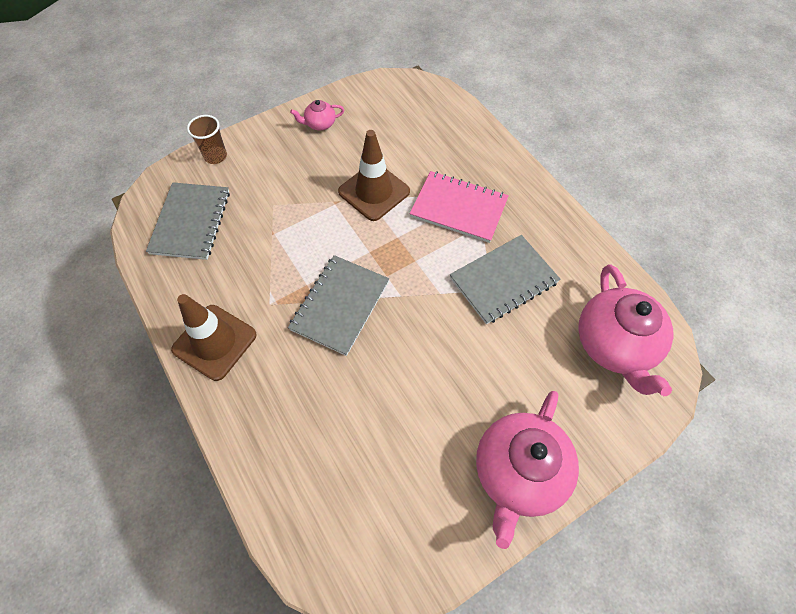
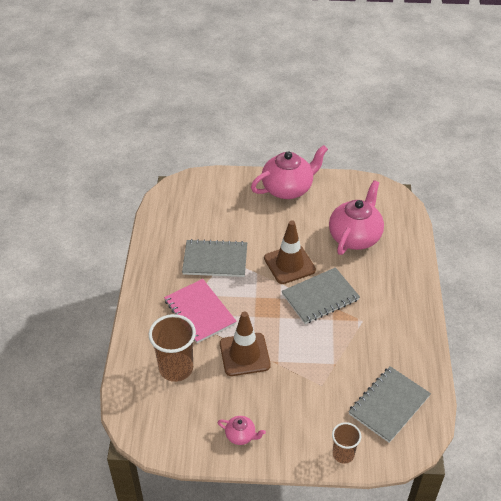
camera: 145 degrees left, 15 degrees down
brown traffic cone [171,294,257,381] -> brown traffic cone moved to [264,220,316,284]
pink teapot [578,264,673,396] -> pink teapot moved to [329,180,384,255]
none -> brown cup [149,314,196,382]

